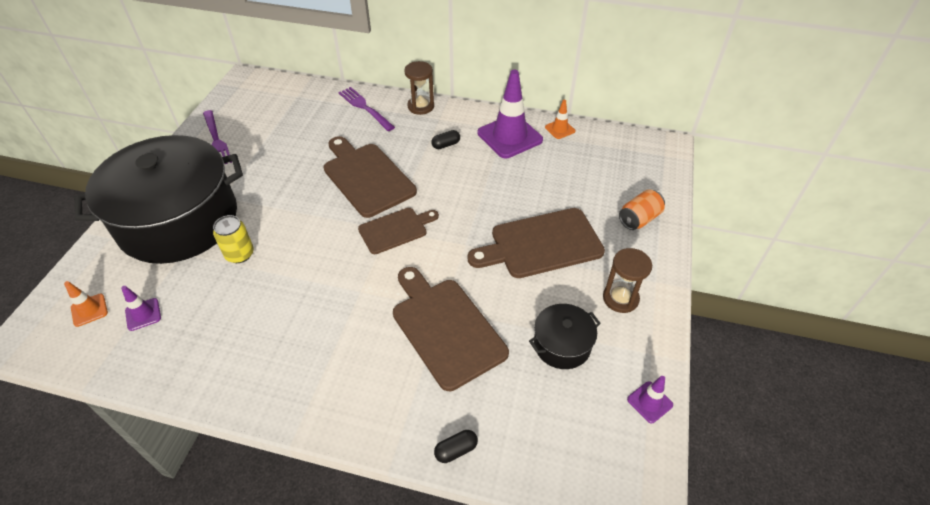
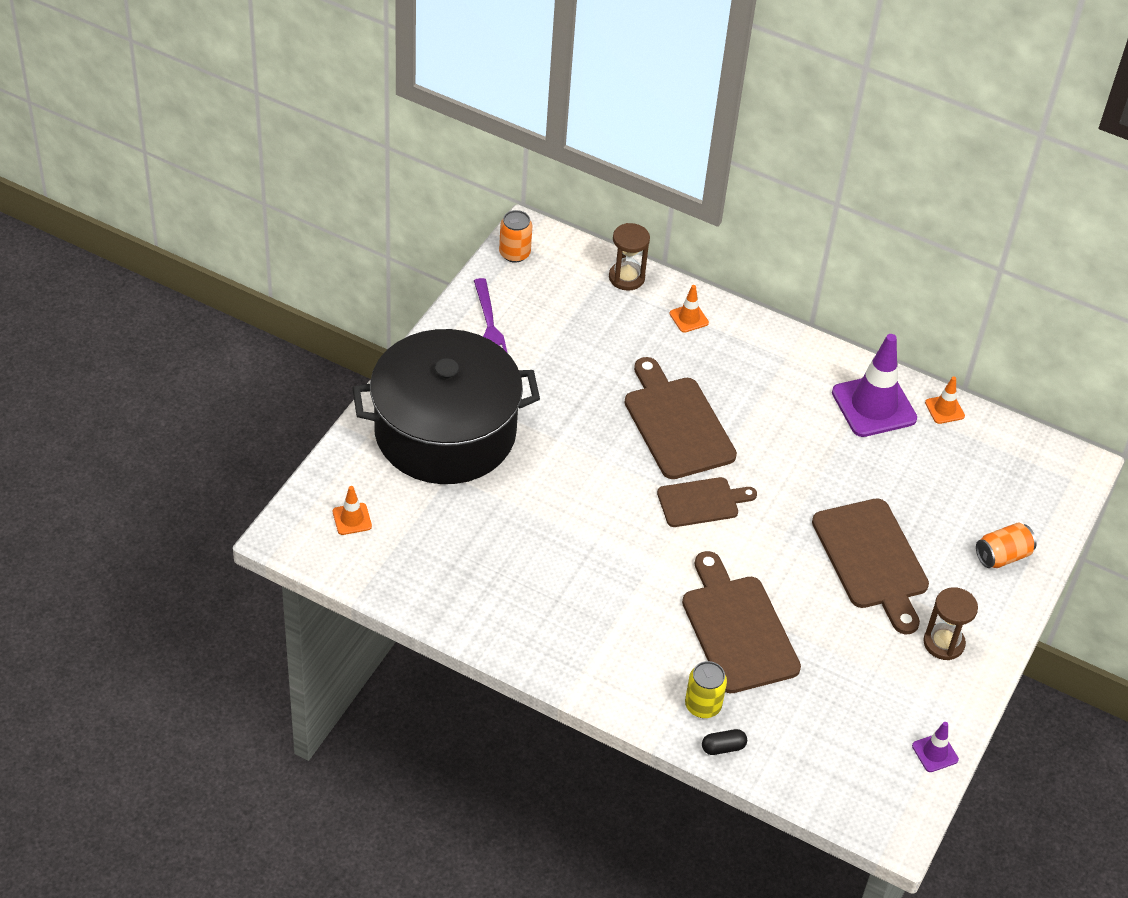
camera: 10 degrees right, 0 degrees up
purple traffic cone [121,286,161,331] -> none
yellow can [213,215,254,263] -> yellow can moved to [685,661,727,718]
purple fork [338,87,395,131] -> orange traffic cone [670,285,709,333]
brown hourglass [404,61,434,115] -> brown hourglass moved to [609,223,650,291]
black capsule [431,130,460,149] -> none
brown cutting board [467,208,605,278] -> brown cutting board turned 105 degrees counterclockwise [812,498,929,634]
black pot [529,304,601,369] -> none
none -> orange can [499,210,532,263]

